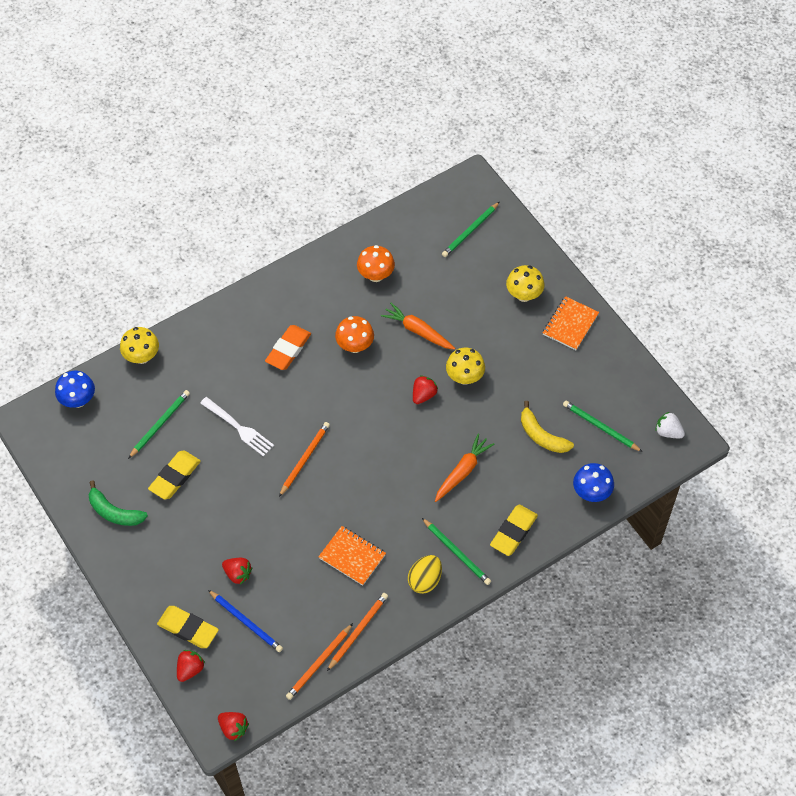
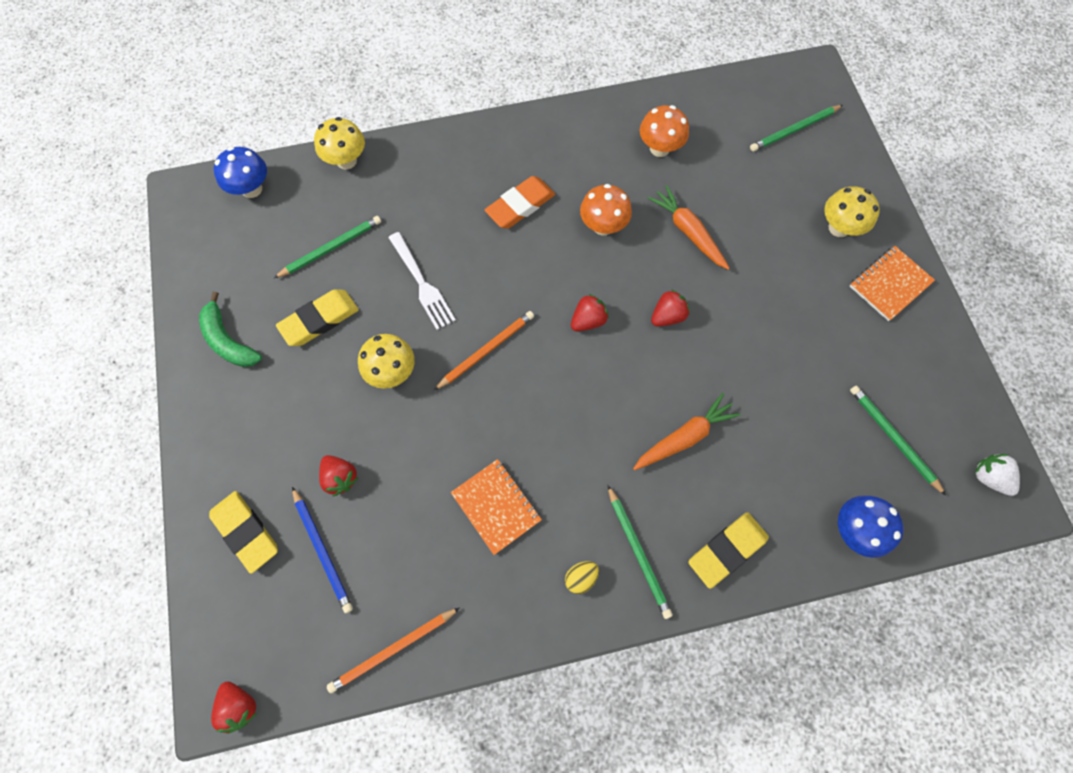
camera: 20 degrees right, 10 degrees up
red strawberry [177,650,205,682] -> red strawberry moved to [571,294,609,331]
orange pencil [327,593,388,671] -> none
yellow egg [408,555,442,594] -> yellow egg [565,561,599,594], size x0.62
yellow mushroom [446,348,485,385] -> yellow mushroom moved to [358,334,415,389]
yellow banana [521,401,574,453] -> none

